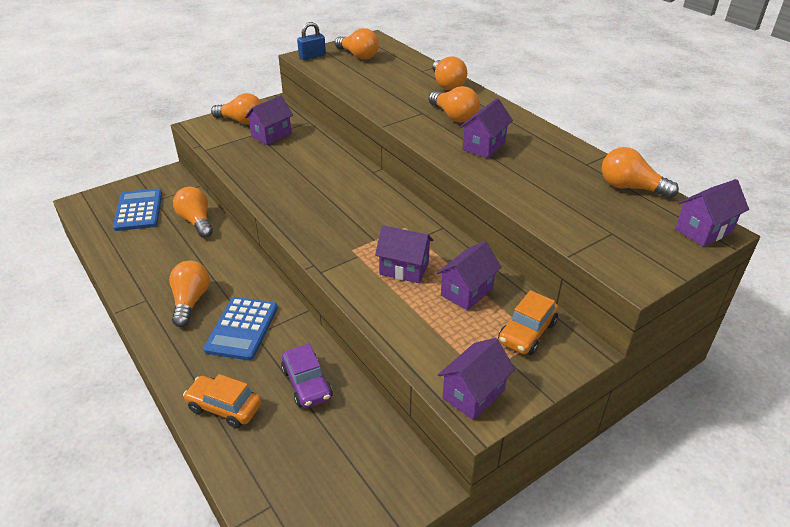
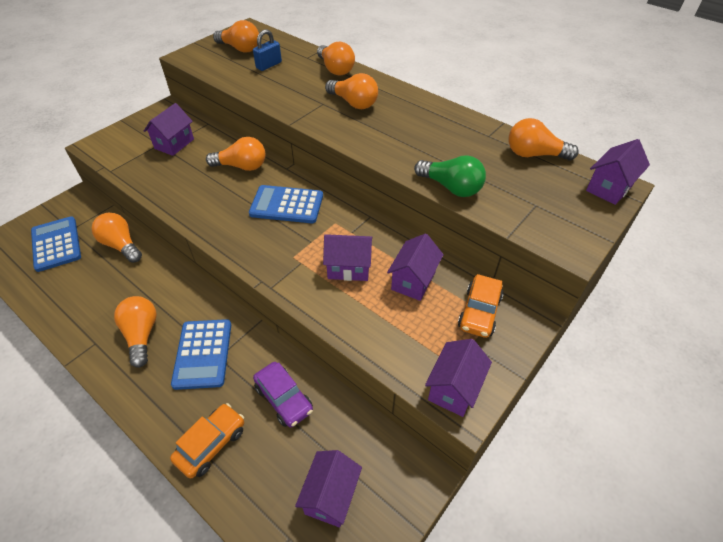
camera: 15 degrees left, 10 degrees up
orange car [183,374,262,428] -> orange car turned 120 degrees clockwise [170,403,244,478]
orange light bulb [211,93,261,125] -> orange light bulb moved to [206,137,265,171]
blue padlock [297,22,326,60] -> blue padlock moved to [253,29,282,71]
purple house [459,98,513,158] -> purple house moved to [295,450,362,528]
none -> blue calculator [249,185,323,223]
none -> green light bulb [414,155,486,197]

